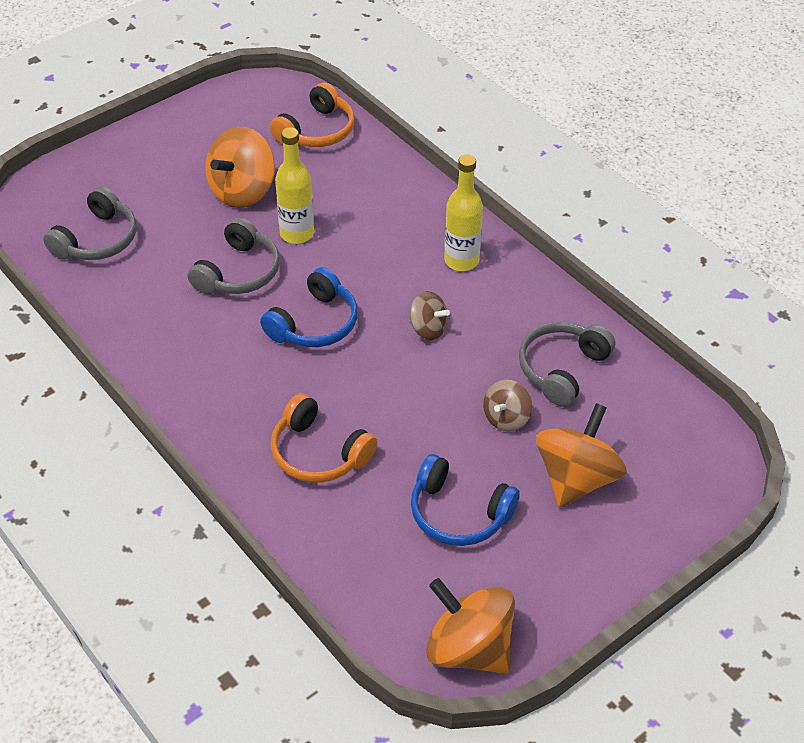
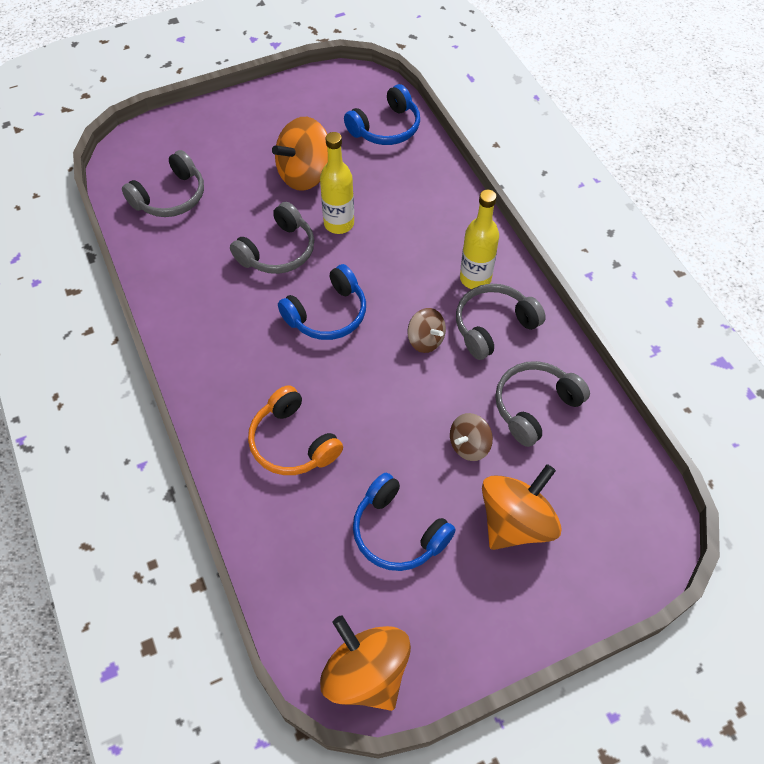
camera: 15 degrees right, 10 degrees up
orange headphones [270,82,355,147] -> blue headphones [344,84,420,145]
none -> grey headphones [456,284,546,360]

